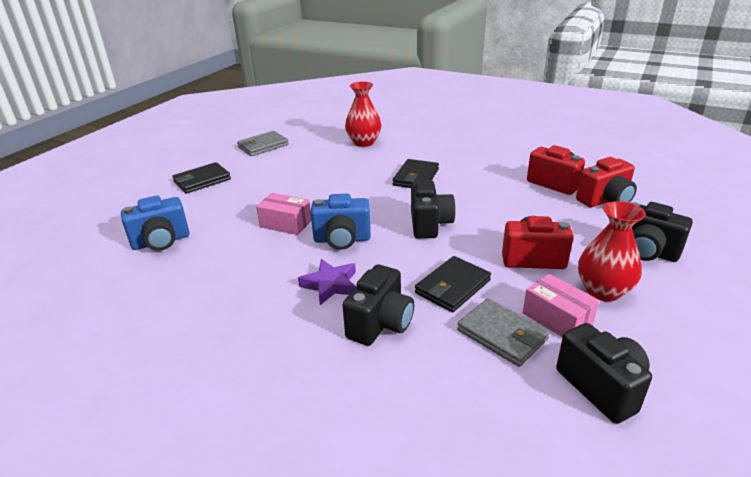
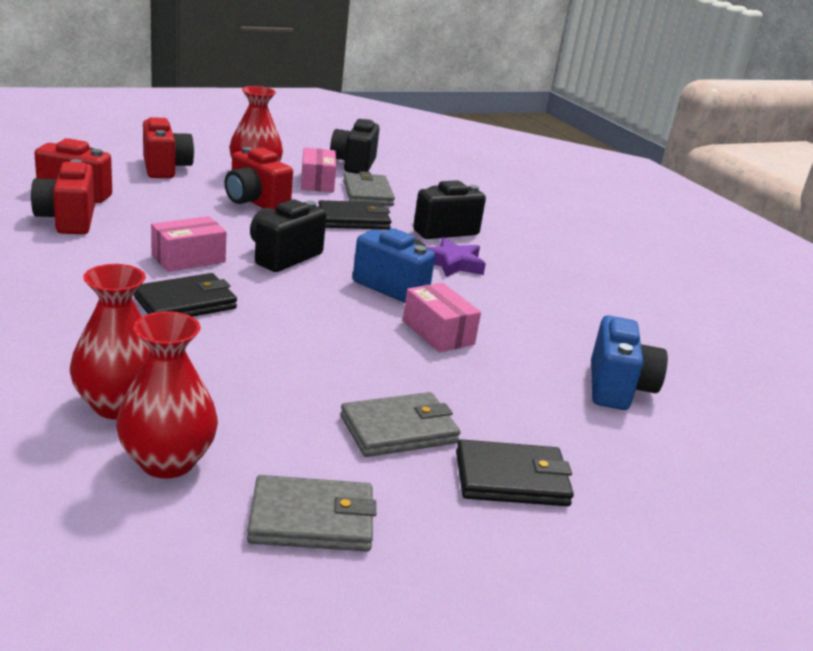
camera: 150 degrees left, 5 degrees down
blue camera [121,196,189,251] -> blue camera turned 90 degrees clockwise [591,315,668,410]
black camera [630,202,693,262] -> red camera [143,117,194,178]
none -> red vase [116,311,218,479]
none -> pink box [151,216,227,272]
none -> grey wallet [340,392,461,457]

